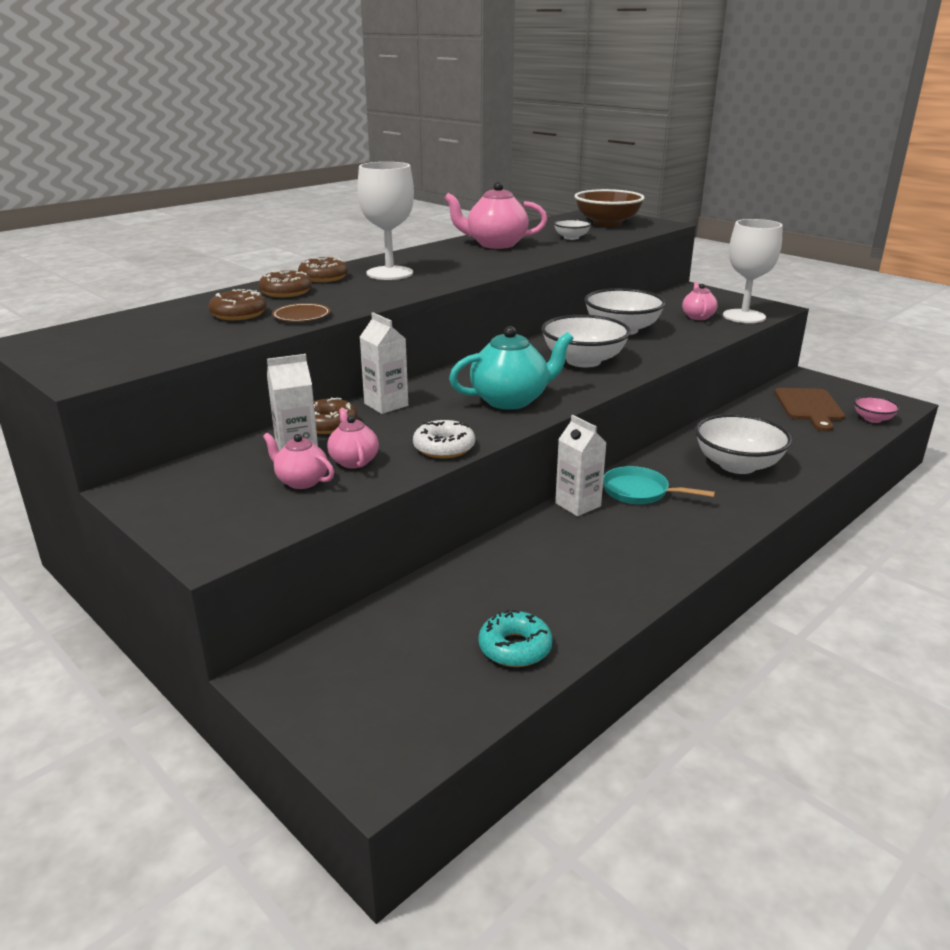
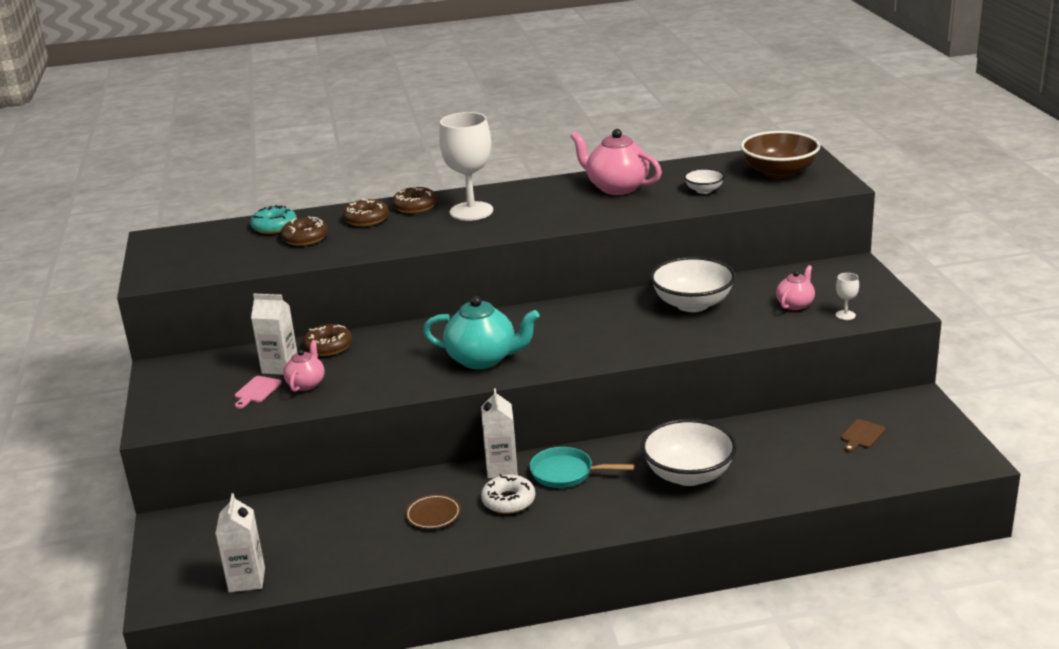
camera: 35 degrees right, 0 degrees up
pink teapot [263,433,334,489] -> pink cutting board [235,376,282,409]
brown plate [272,303,331,322] -> brown plate moved to [405,494,461,529]
white carton [360,313,408,414] -> white carton moved to [215,493,265,592]
white donut [413,420,475,458] -> white donut moved to [481,474,535,514]
turquoise donut [479,610,553,667] -> turquoise donut moved to [250,205,297,234]
white bowl [541,315,631,367] -> none
turquoise pan [603,466,715,504] -> turquoise pan turned 45 degrees counterclockwise [529,447,634,488]
white goblet [723,219,783,323] -> white goblet [836,273,859,320], size x0.41
brown cutting board [774,388,845,432] -> brown cutting board [841,419,885,452], size x0.52
pink bowl [854,396,900,423] -> none

